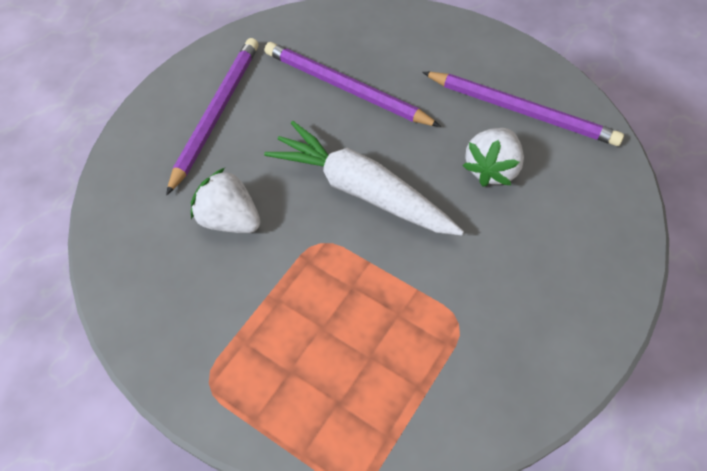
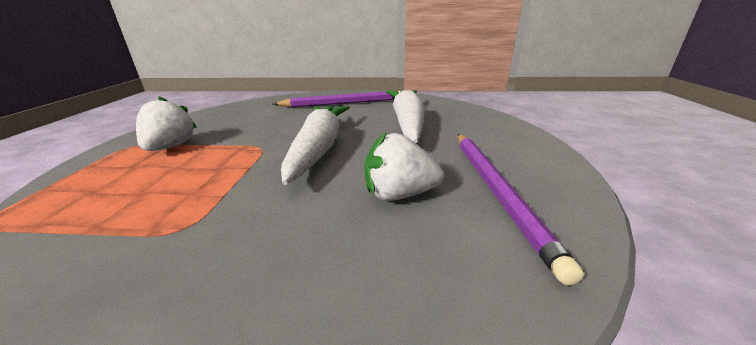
camera: 60 degrees right, 30 degrees down
white strawberry [191,168,261,233] -> white strawberry moved to [136,96,197,151]
purple pencil [265,42,441,127] -> white carrot [386,90,425,143]

